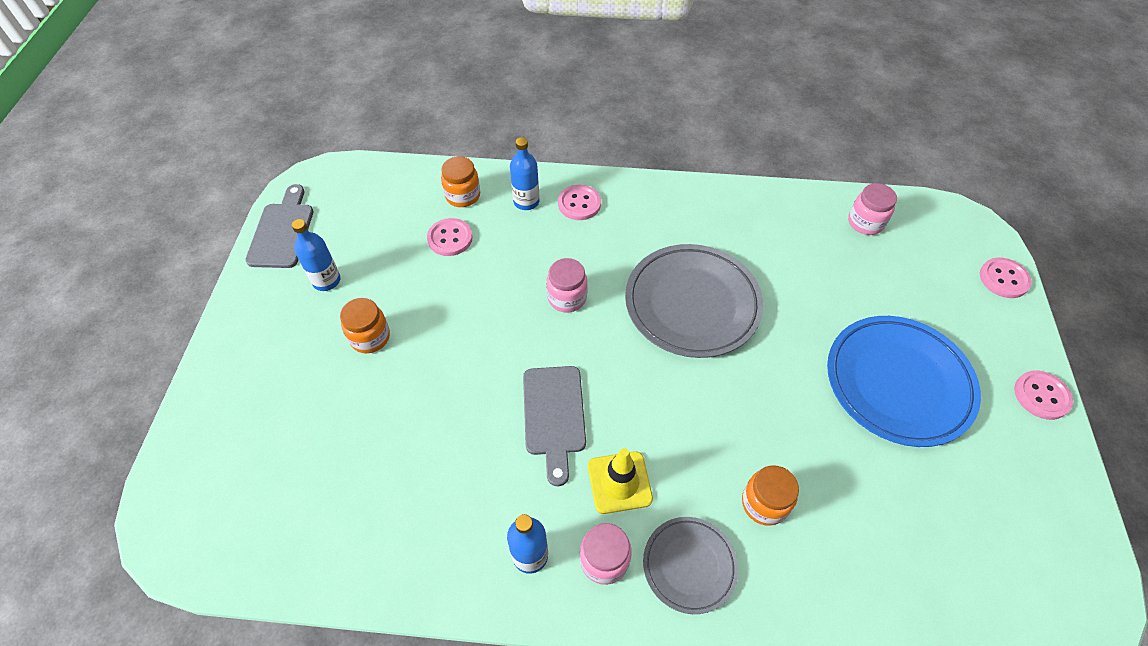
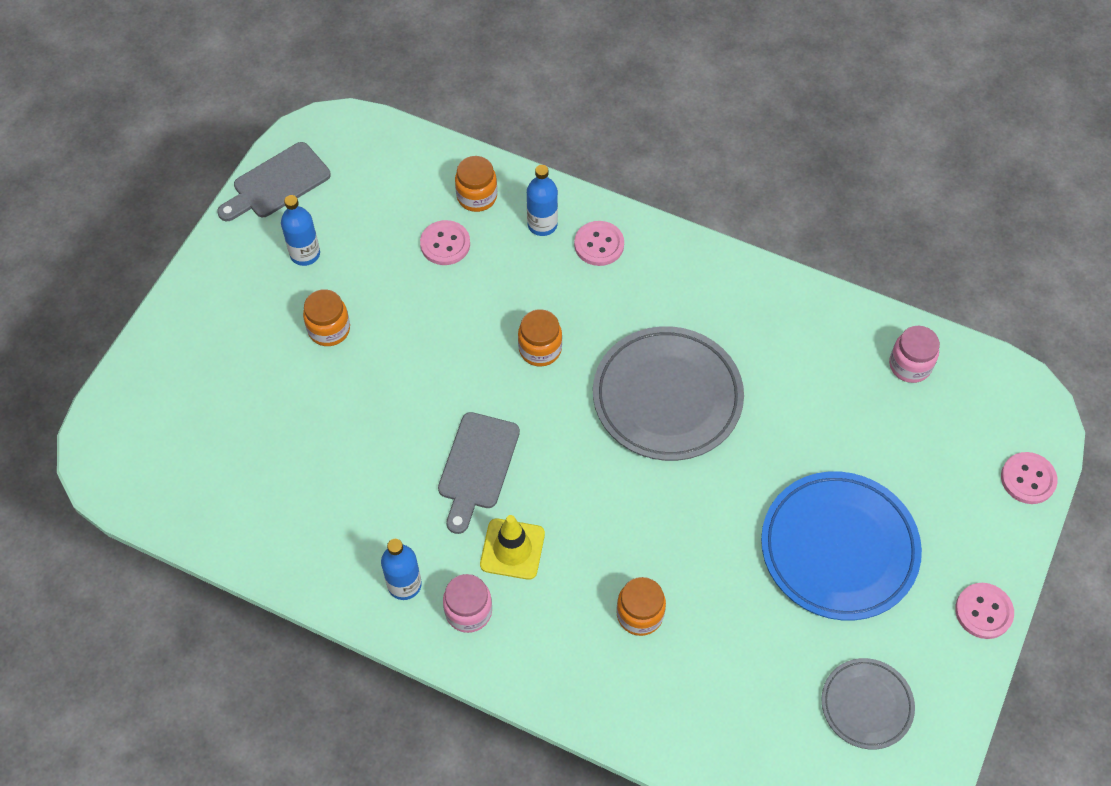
camera: 20 degrees right, 5 degrees up
grey cutting board [245,184,314,268] -> grey cutting board turned 150 degrees counterclockwise [217,142,331,221]
pink jar [547,258,588,313] -> orange jar [518,309,562,367]
grey plate [643,517,738,614] -> grey plate moved to [821,658,915,750]

